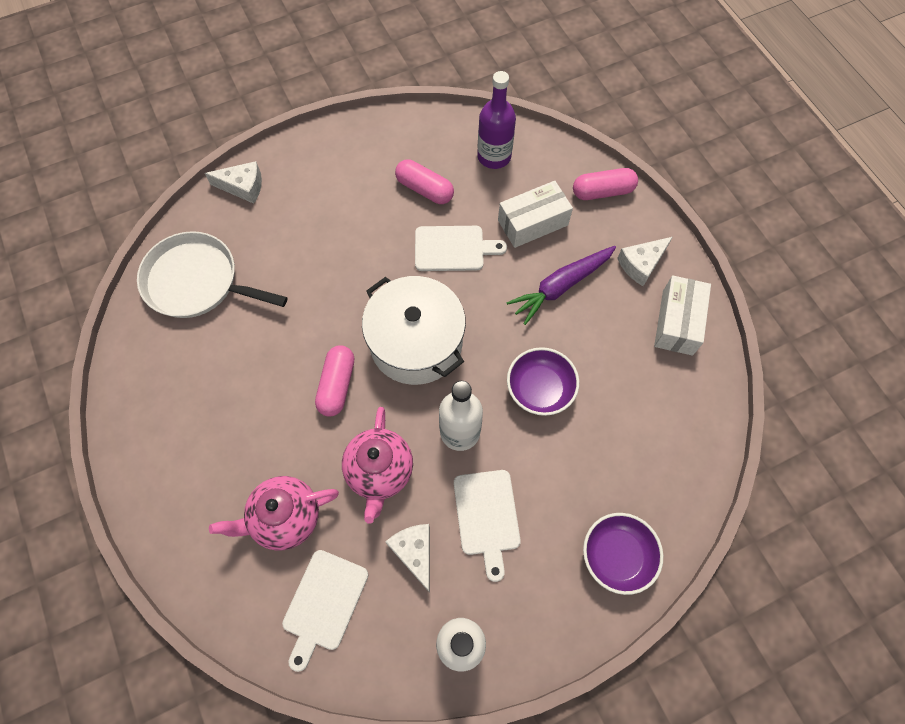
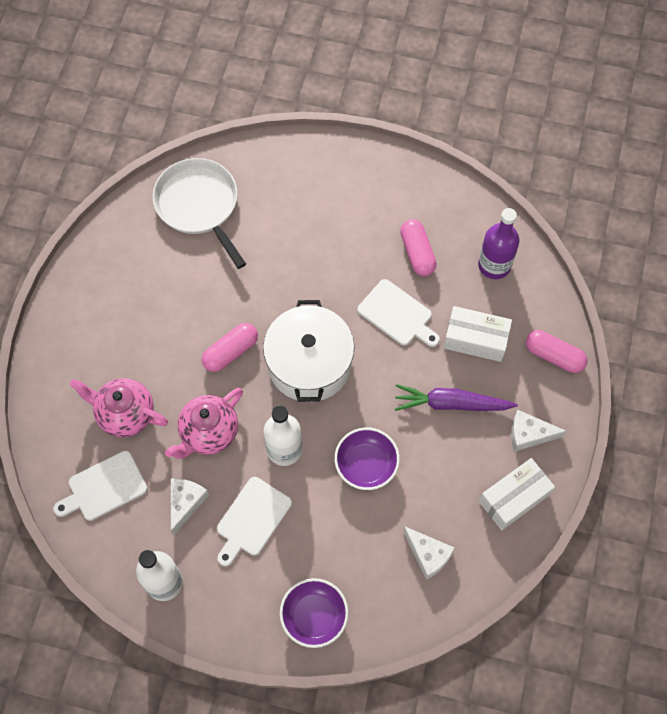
camera: 40 degrees right, 0 degrees up
white cheese [205,161,262,204] -> white cheese moved to [403,526,455,580]

